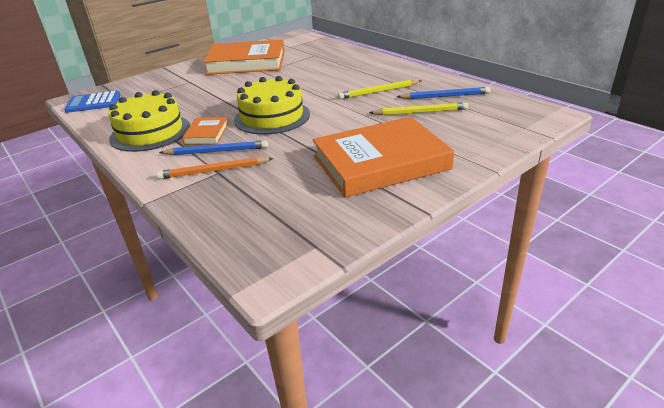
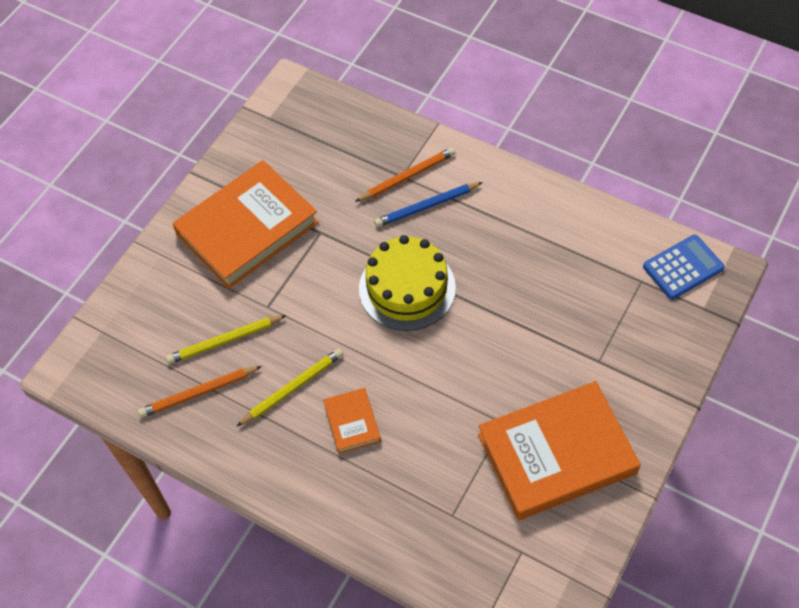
camera: 160 degrees right, 25 degrees up
yellow cake [109,90,190,152] -> none
orange book [182,117,228,145] -> orange book moved to [323,388,381,454]
blue pencil [397,87,491,99] -> orange pencil [138,366,262,418]

